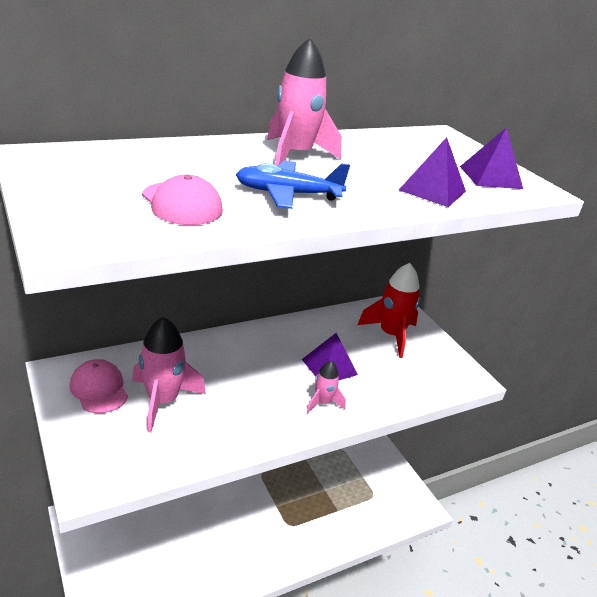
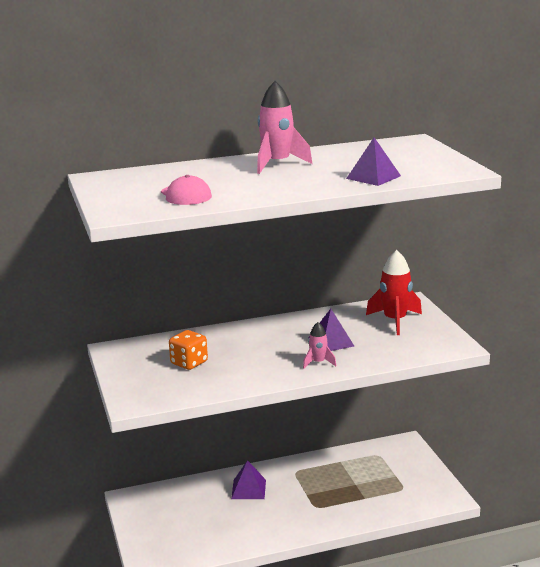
camera: 15 degrees right, 10 degrees down
pink cap [69,359,128,413] -> none
pink rocket [132,317,206,432] -> orange dice [169,330,208,370]
blue plane [236,160,350,209] -> none
purple pyramid [460,127,523,189] -> purple pyramid moved to [231,460,266,499]

